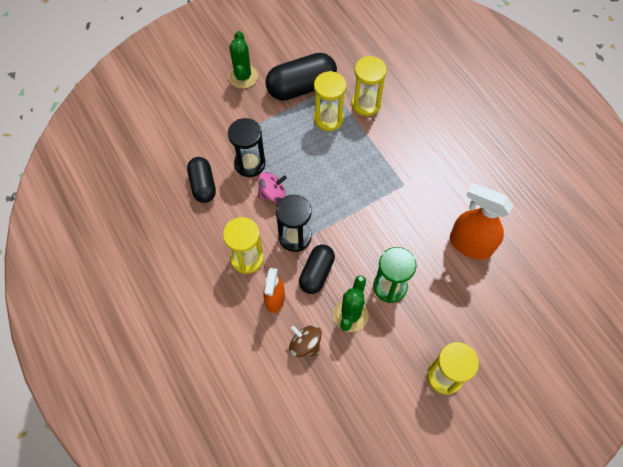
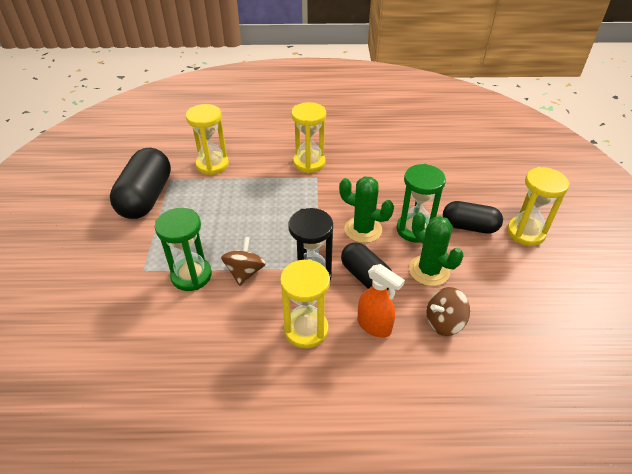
camera: 60 degrees left, 20 degrees down
black capsule [187,157,216,203] -> black capsule moved to [443,201,503,234]
green cactus [228,31,258,88] -> green cactus moved to [339,176,394,243]
black hourglass [228,118,266,177] -> green hourglass [155,208,212,291]
pink spinning top [258,172,287,203] -> brown spinning top [221,237,266,286]
yellow hourglass [314,71,347,131] -> yellow hourglass moved to [291,102,326,173]
orange spray bottle [450,183,514,260] -> none

